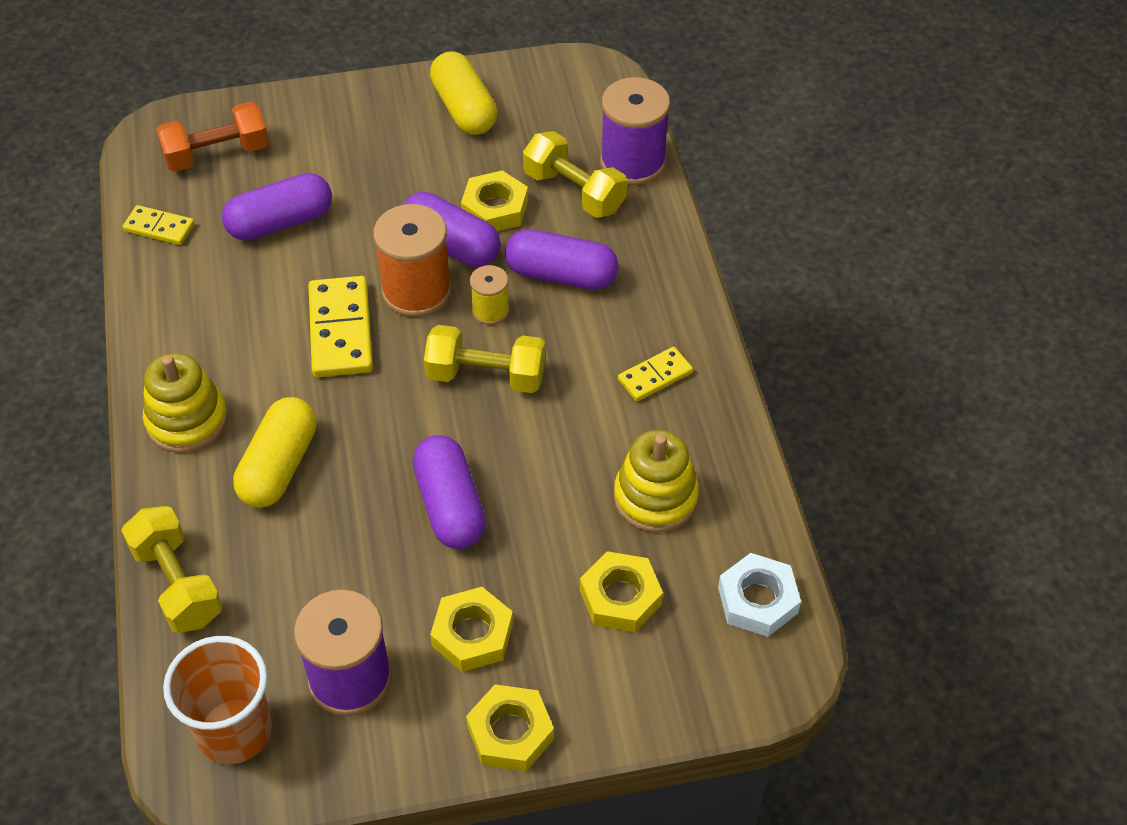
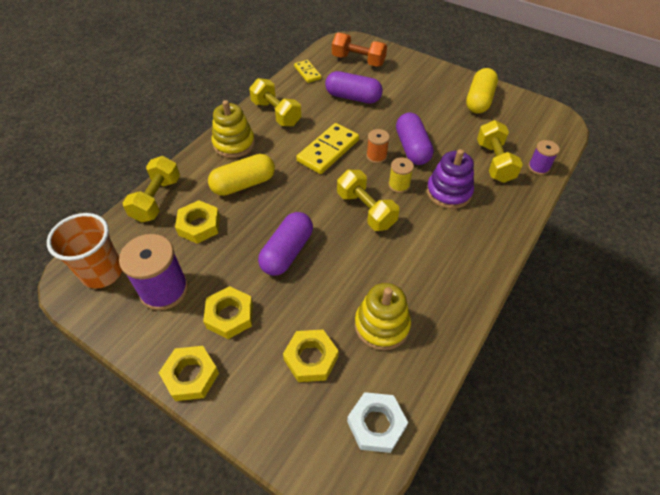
camera: 45 degrees right, 0 degrees up
orange spool [373,204,452,317] -> orange spool [366,129,390,163], size x0.53
yellow nut [461,170,528,231] -> yellow nut moved to [175,200,220,244]
purple capsule [505,229,618,290] -> purple stacking toy [426,149,474,209]
purple spool [600,77,670,185] -> purple spool [528,140,560,175], size x0.53
yellow domino [618,347,693,401] -> none
none -> yellow dumbbell [249,78,301,126]

